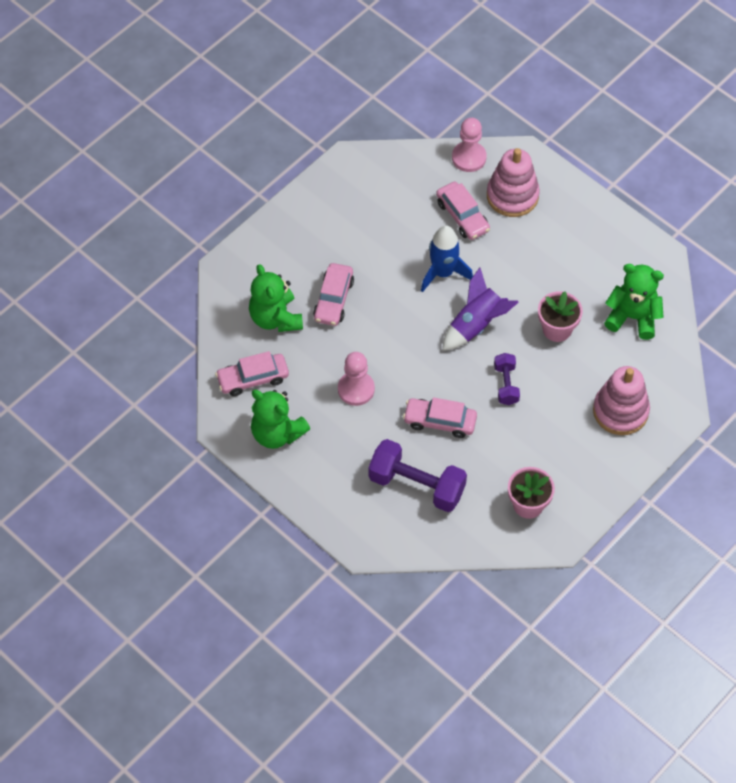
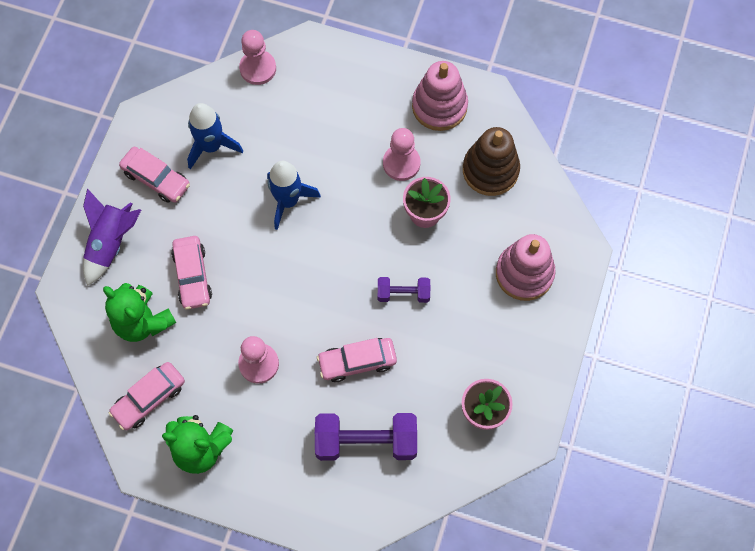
camera: 25 degrees left, 10 degrees up
pink car [436,182,490,240] -> pink car moved to [119,147,190,203]
purple rocket [442,268,519,351] -> purple rocket moved to [83,188,141,286]
pink stacking toy [487,148,540,217] -> pink stacking toy moved to [412,61,468,131]
purple dumbbell [494,353,520,405] -> purple dumbbell turned 60 degrees counterclockwise [378,277,430,303]
green teddy bear [604,264,664,340] -> brown stacking toy [463,127,520,196]
none -> blue rocket [187,103,243,169]
none -> pink pawn [383,128,421,181]

